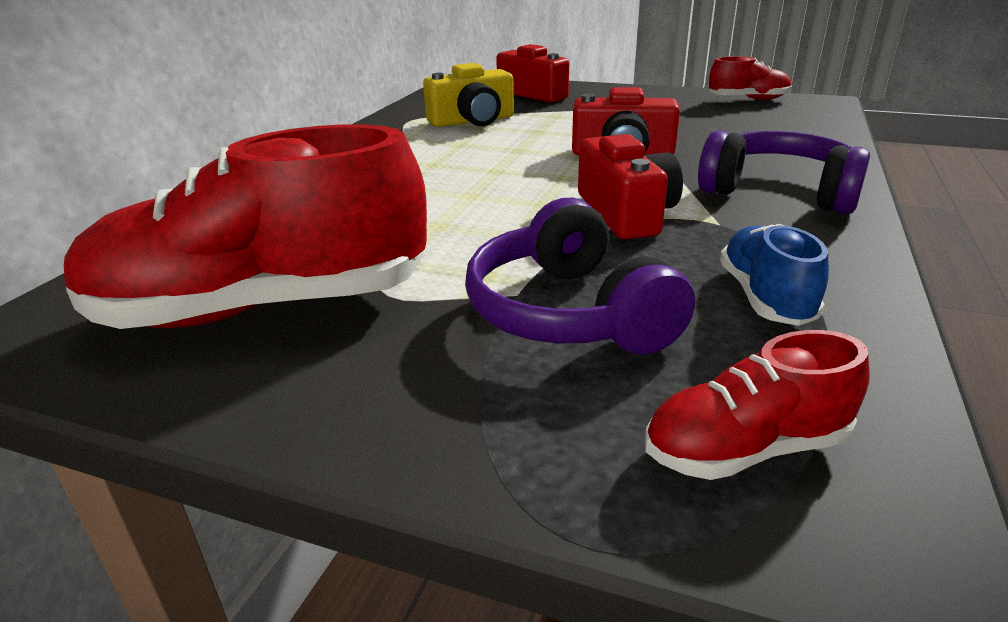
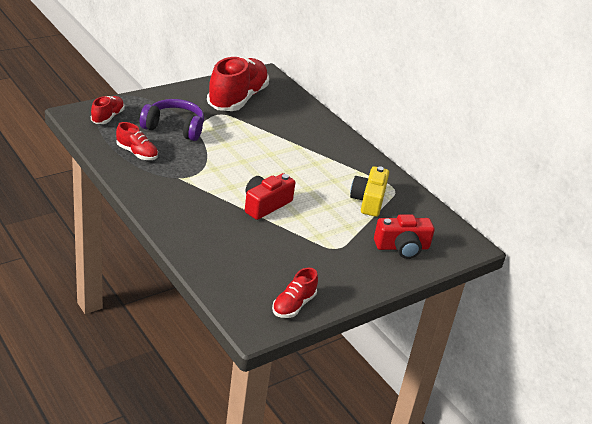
camera: 120 degrees right, 5 degrees up
red camera [578,134,683,240] -> none
purple headphones [698,130,870,214] -> none
blue shoe [720,224,829,326] -> red shoe [116,122,158,160]

